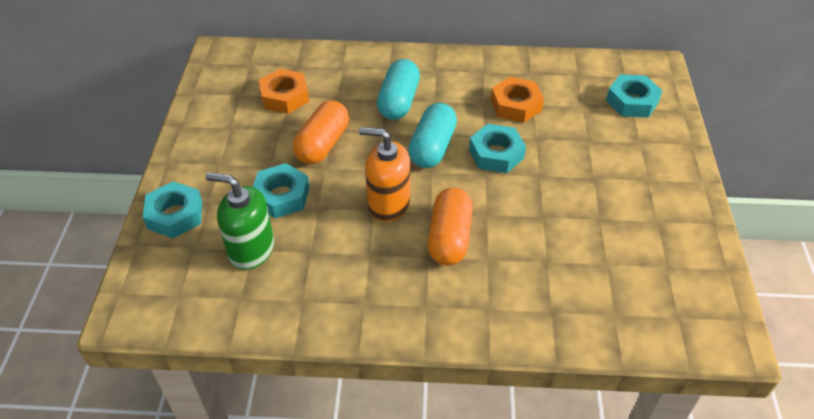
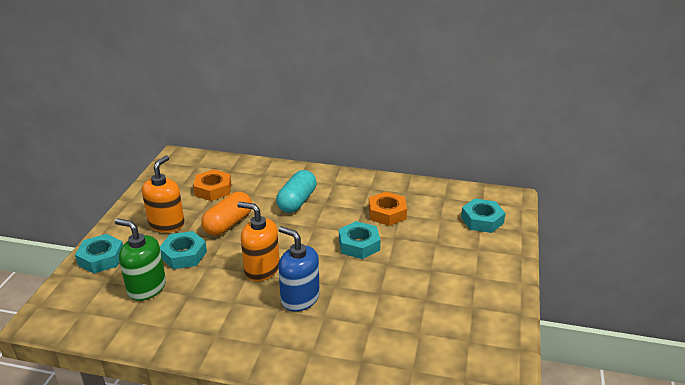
camera: 10 degrees right, 15 degrees down
turquoise capsule [408,103,457,168] -> none
orange capsule [428,188,473,266] -> blue soap dispenser [278,226,320,312]
none -> orange soap dispenser [142,155,185,233]

